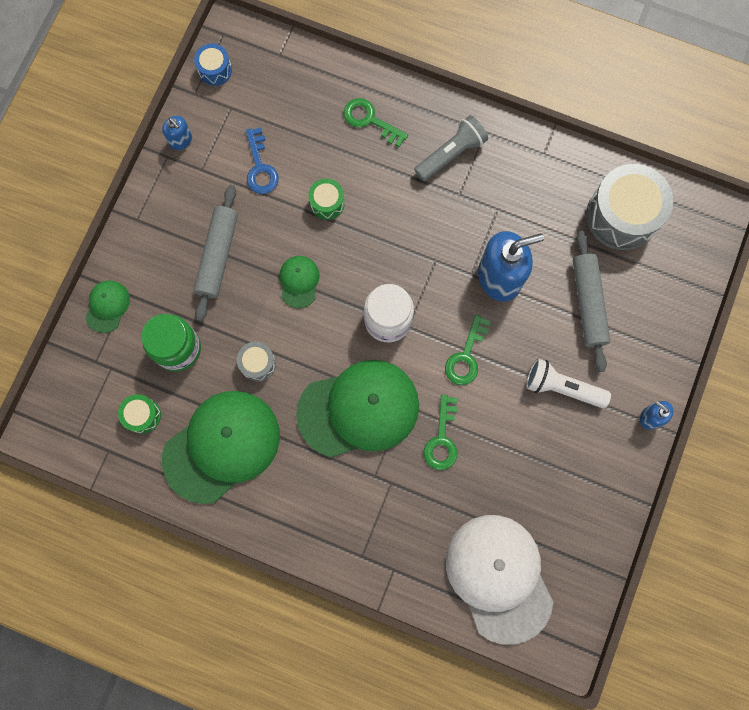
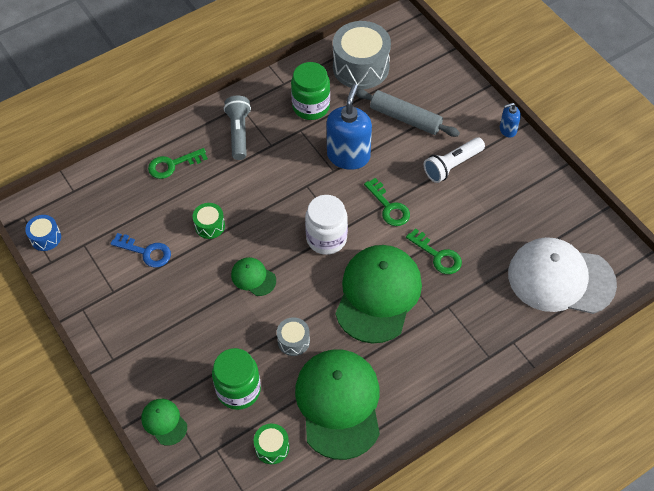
camera: 55 degrees left, 20 degrees down
blue soap dispenser [162,116,192,150] -> none
grey rolling pin [194,185,238,321] -> none
none -> green jar [291,62,330,120]

